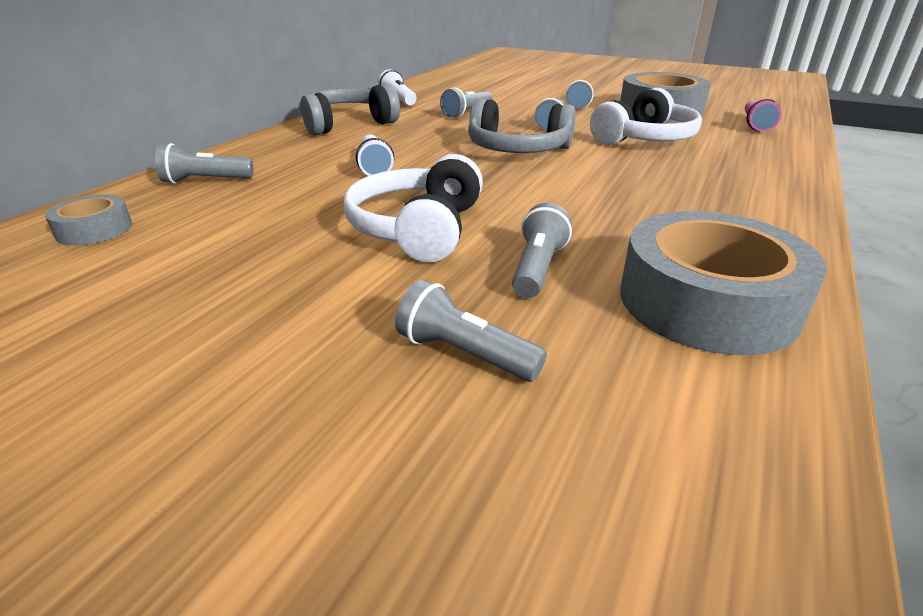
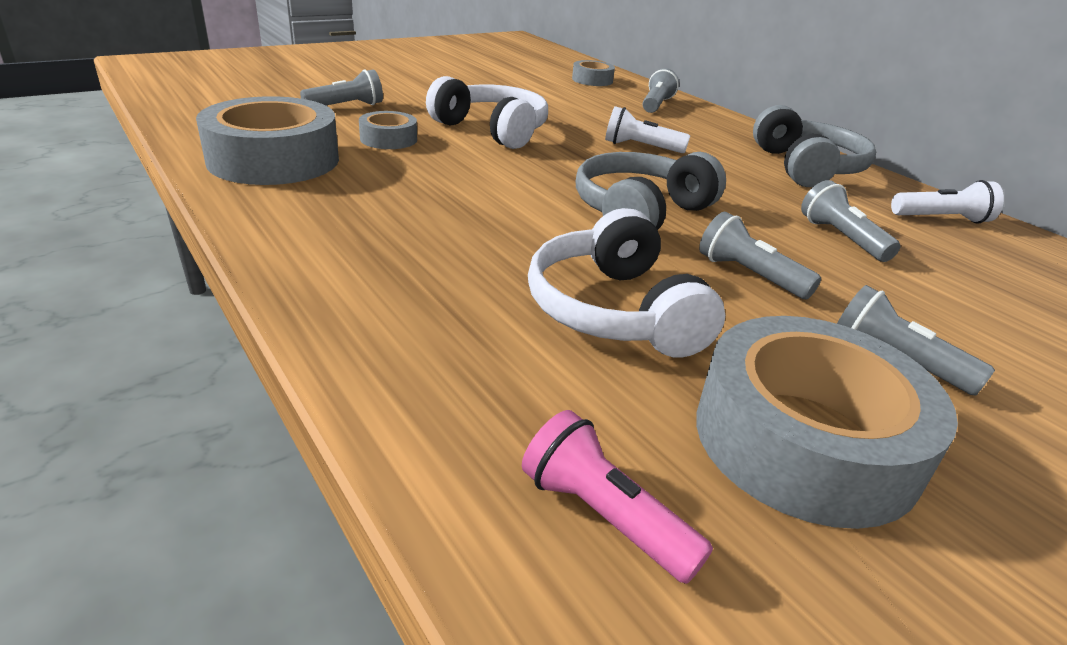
camera: 115 degrees right, 0 degrees up
grey flashlight [512,203,572,298] -> grey tape [359,111,417,149]

